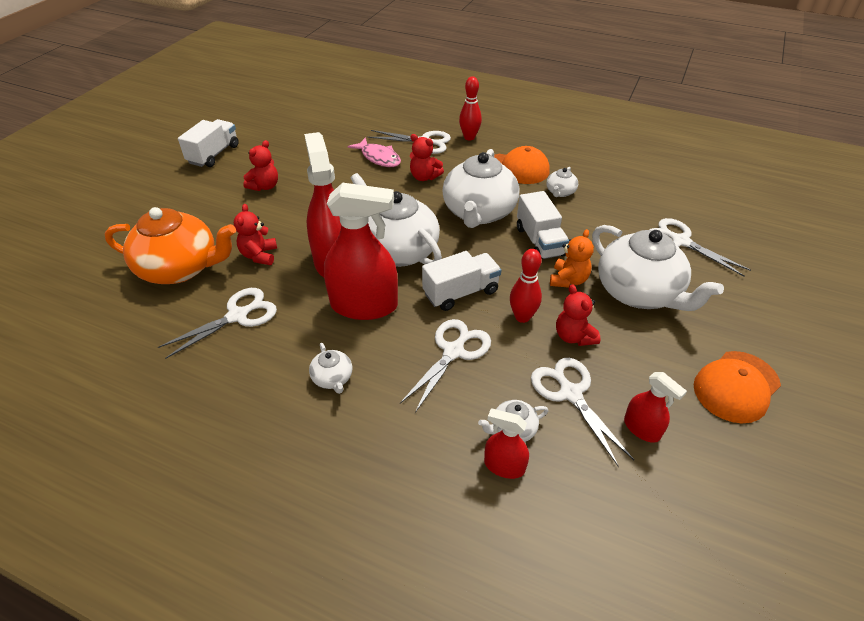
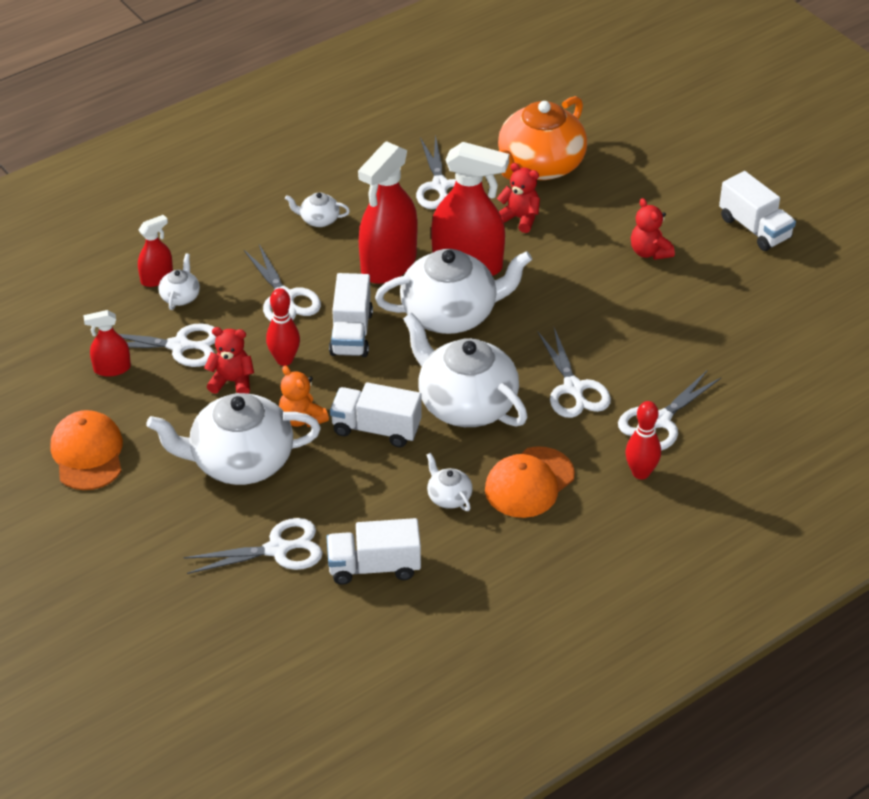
camera: 120 degrees right, 0 degrees up
pink fish [347,137,401,167] -> none
red teddy bear [410,134,444,181] -> white scissors [537,328,611,418]
none -> white truck [326,518,421,585]

